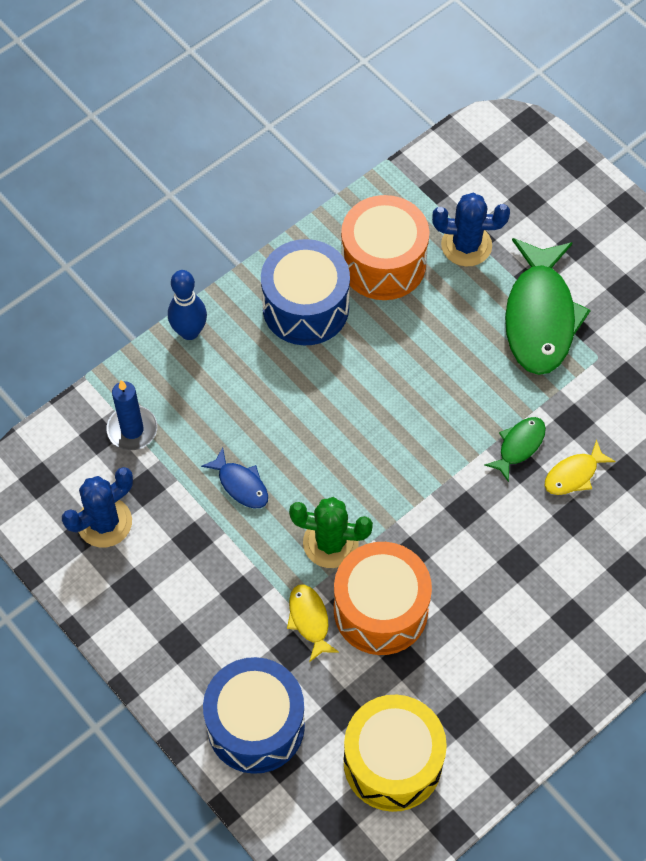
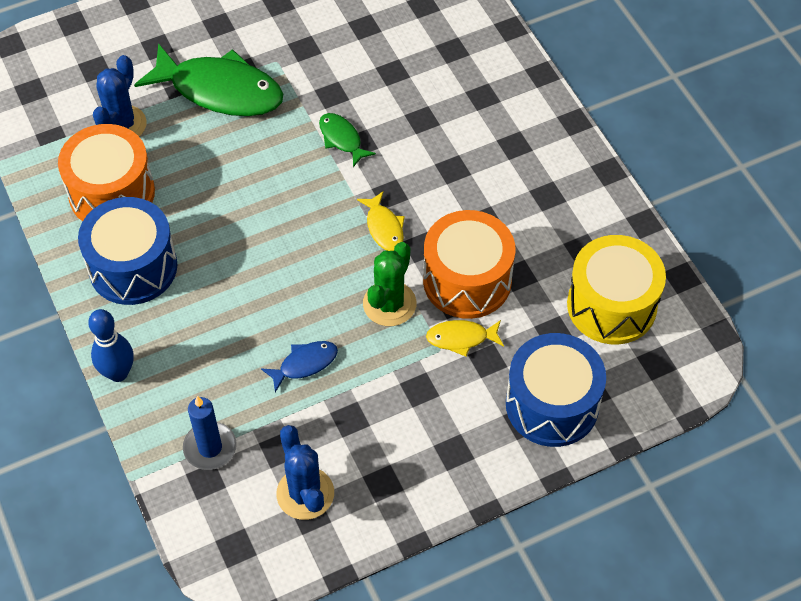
camera: 75 degrees left, 5 degrees down
yellow fish [545,439,616,495] -> yellow fish moved to [357,191,405,251]

